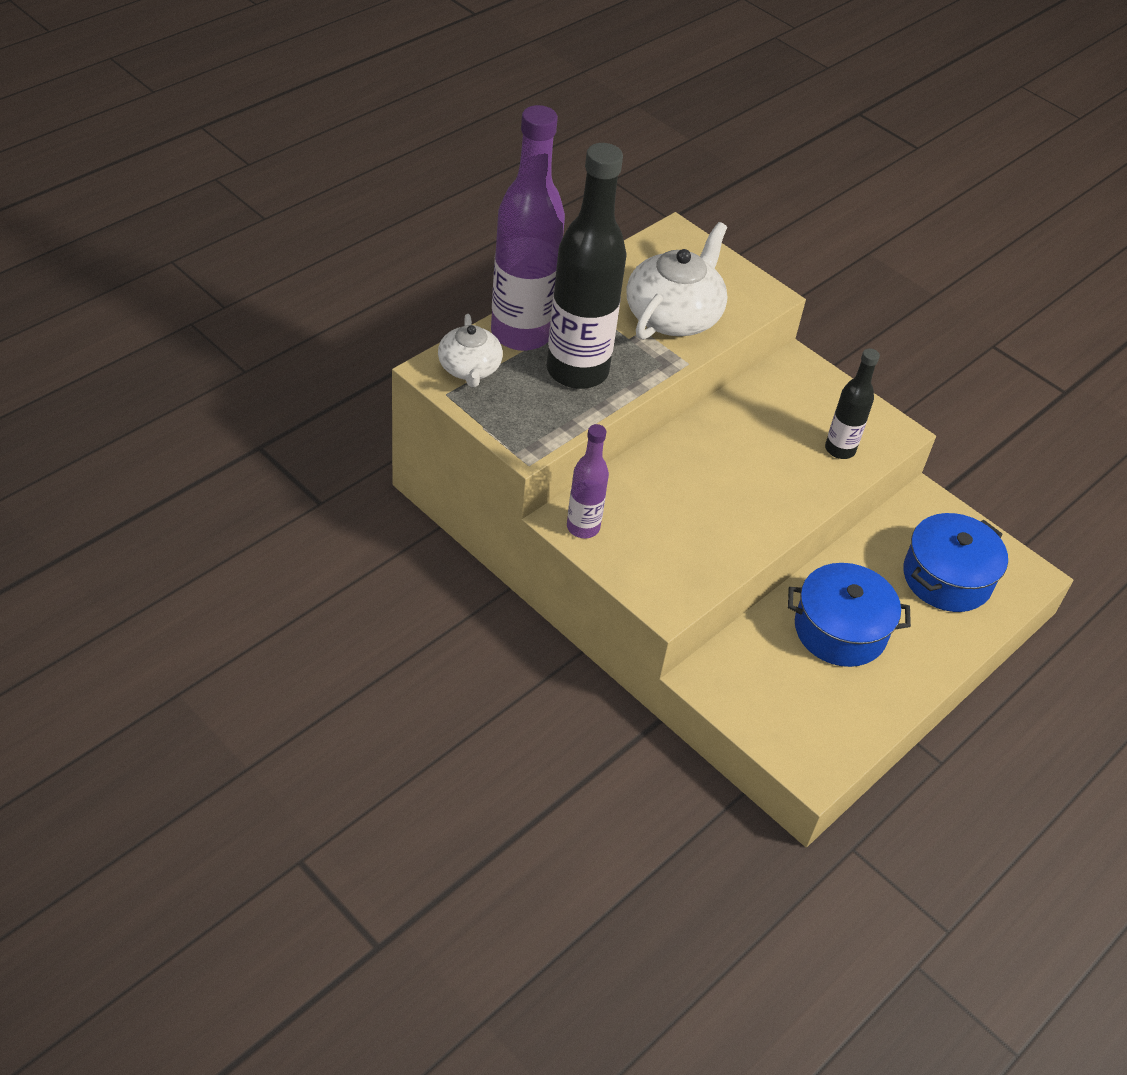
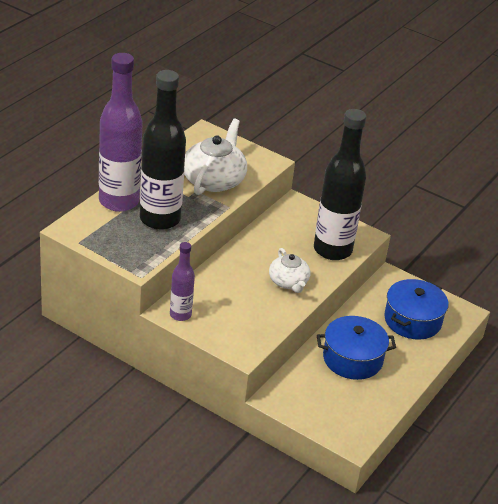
camera: 10 degrees left, 10 degrees down
white teapot [438,314,503,387] -> white teapot moved to [269,248,310,293]
black bottle [825,348,880,459] -> black bottle [314,109,366,260], size x1.95

